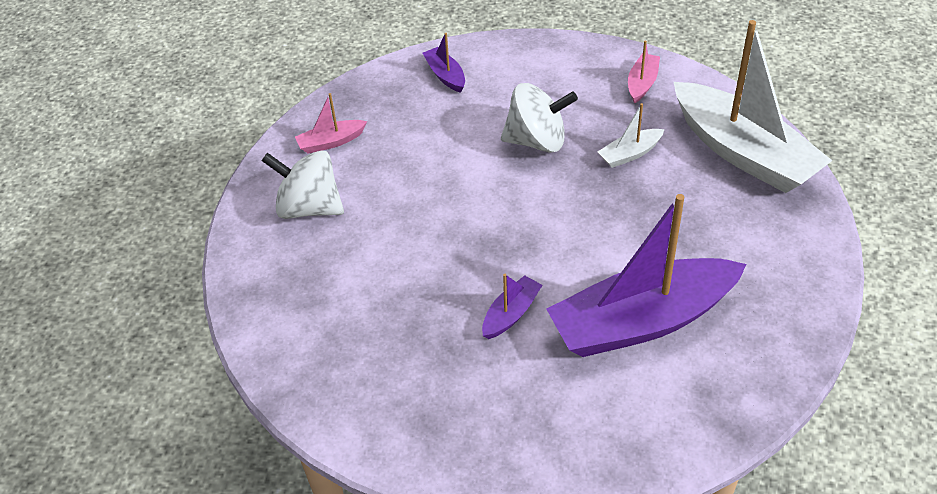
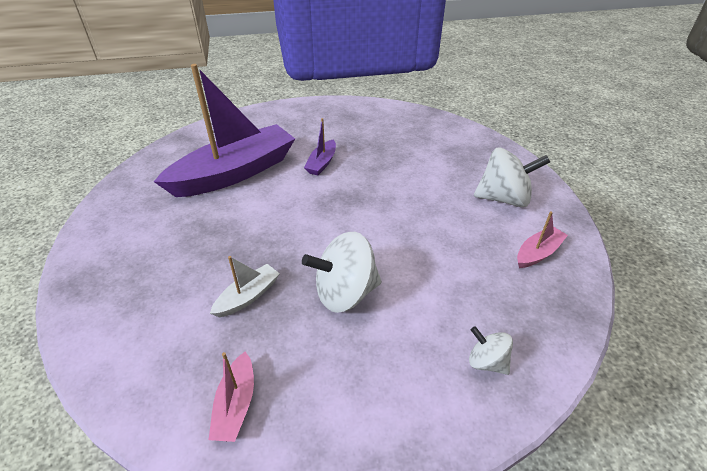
camera: 160 degrees right, 5 degrees down
purple boat [423,33,465,93] -> white spinning top [469,326,513,375]
white boat [674,20,833,193] -> none

